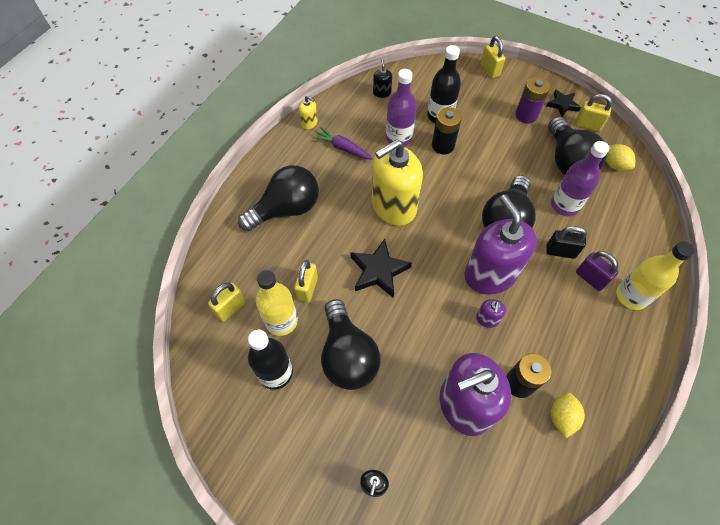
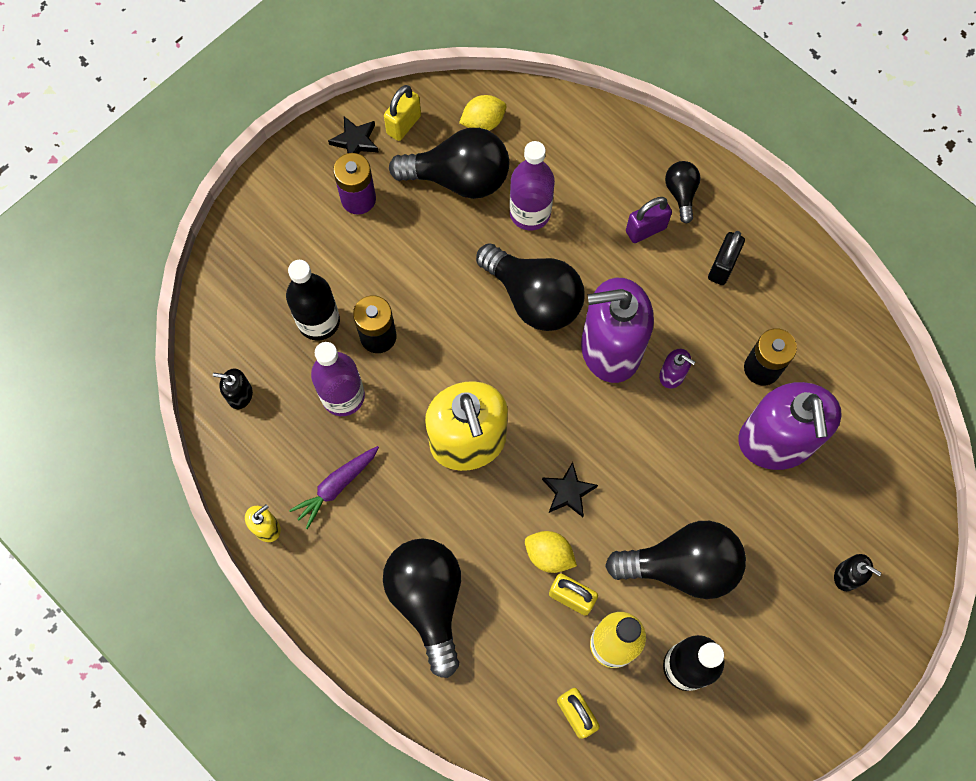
camera: 75 degrees left, 10 degrees up
black star [351,239,412,298] -> black star [542,462,598,517], size x0.63
yellow padlock [481,36,505,78] -> none
black padlock [546,226,587,259] -> black padlock moved to [708,231,745,285]
yellow lemon [551,392,585,438] -> yellow lemon moved to [525,531,577,573]
yellow bottle [616,242,695,310] -> black light bulb [665,161,700,224]

